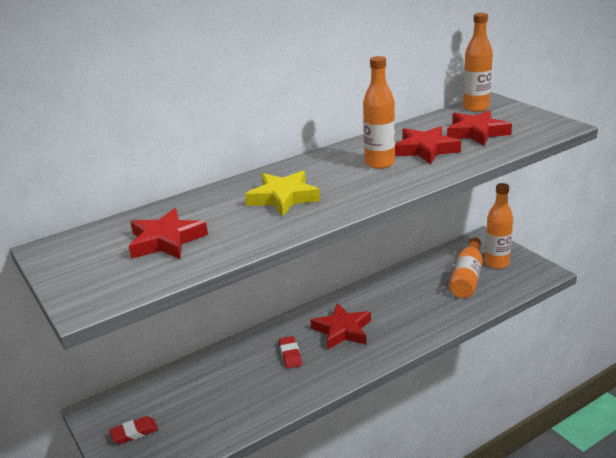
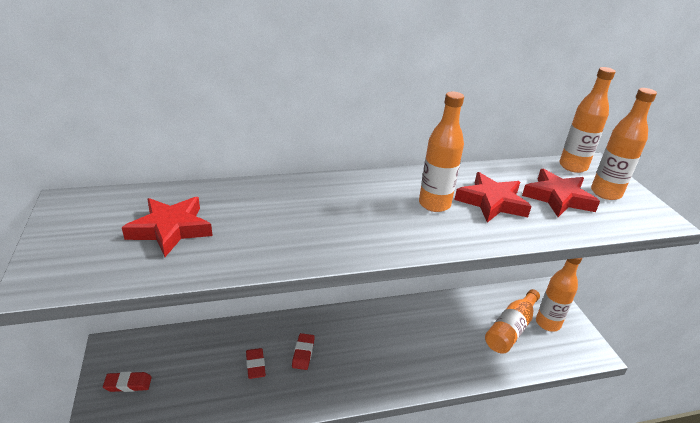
camera: 15 degrees right, 5 degrees up
yellow star [245,171,320,216] -> none
red star [310,303,371,349] -> none
none -> red eraser [246,348,266,379]
none -> orange bottle [591,88,657,200]

